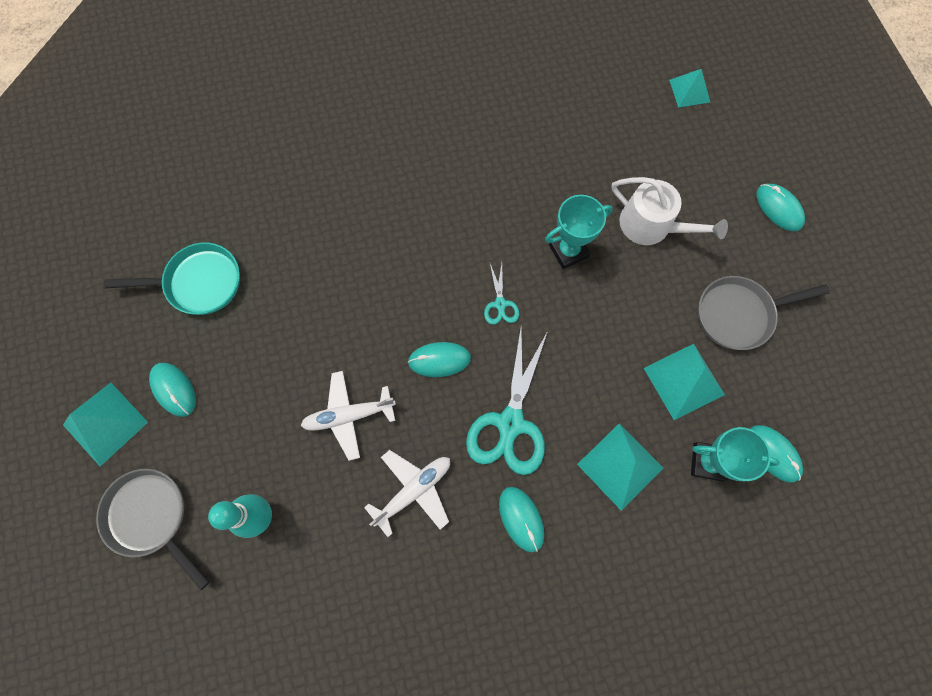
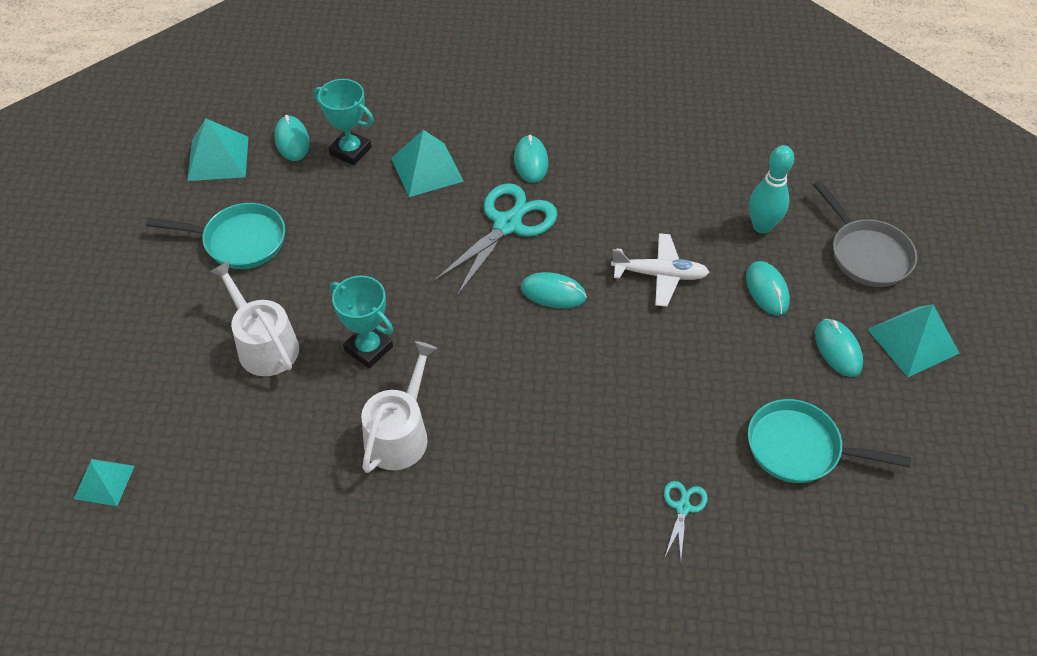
camera: 160 degrees left, 20 degrees down
white plane [364,450,450,537] -> none
turquoise scissors [484,263,519,325] -> turquoise scissors moved to [664,481,708,559]
turquoise trophy [545,195,613,269] -> turquoise trophy turned 45 degrees clockwise [330,276,393,368]
turquoise pyramid [644,344,725,420] -> turquoise pyramid moved to [187,118,248,181]
grey pan [698,276,830,350] -> turquoise pan [146,203,285,269]
turquoise mouse [756,184,805,231] -> turquoise mouse moved to [746,261,790,315]
none -> white watering can [361,341,437,473]

